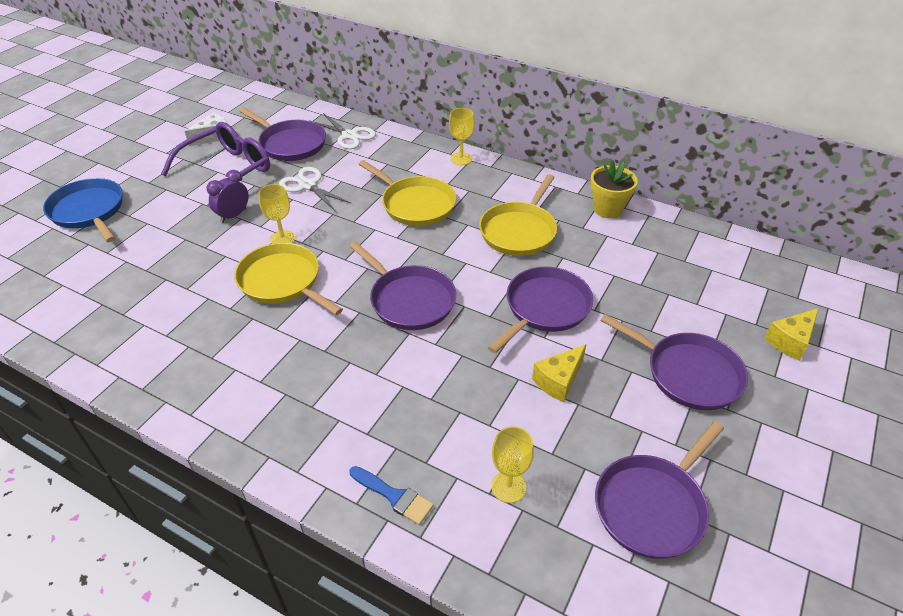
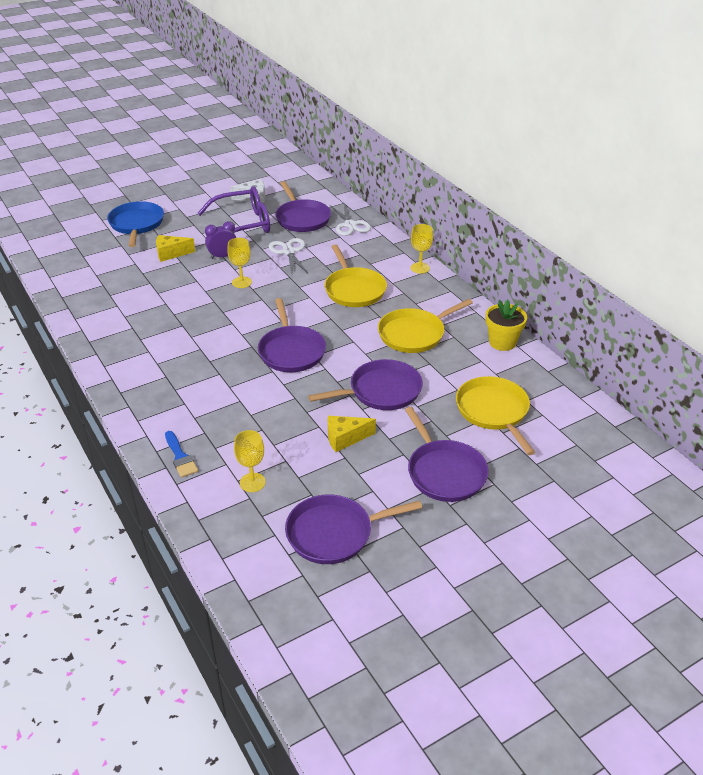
camera: 30 degrees right, 5 degrees down
yellow pan [234,243,343,315] -> yellow pan moved to [456,376,535,455]
yellow cheese [765,308,819,361] -> yellow cheese moved to [156,235,195,262]

